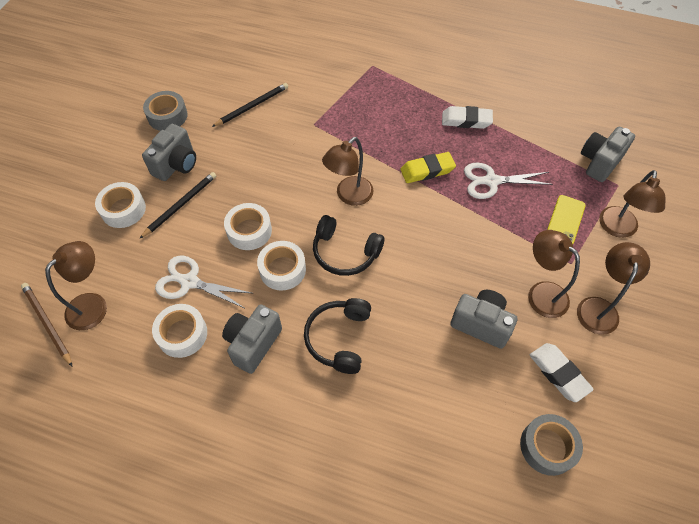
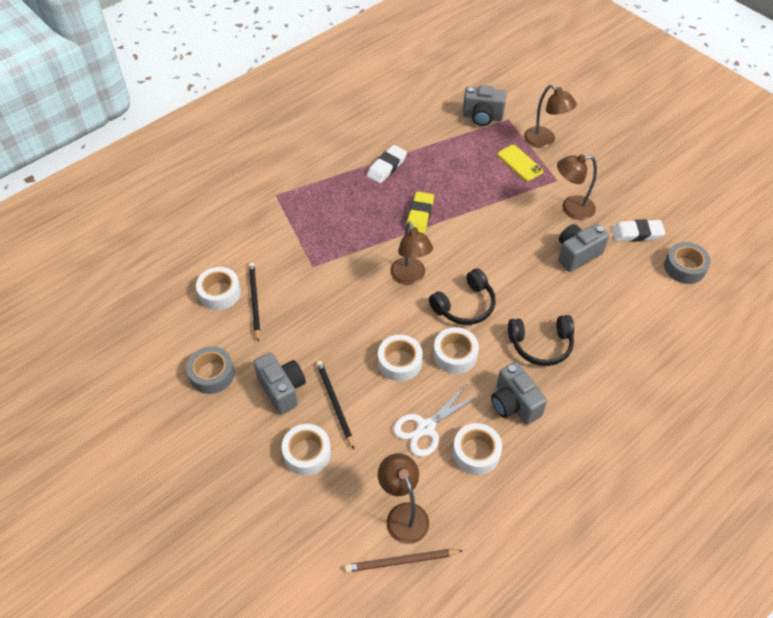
camera: 60 degrees left, 5 degrees down
black headphones [304,298,371,374] -> black headphones turned 45 degrees counterclockwise [508,315,574,366]
white scissors [464,163,553,199] -> none
brown lamp [577,242,650,335] -> none
grey camera [581,127,635,182] -> grey camera turned 60 degrees counterclockwise [462,85,507,126]
none -> white tape [196,267,241,310]

